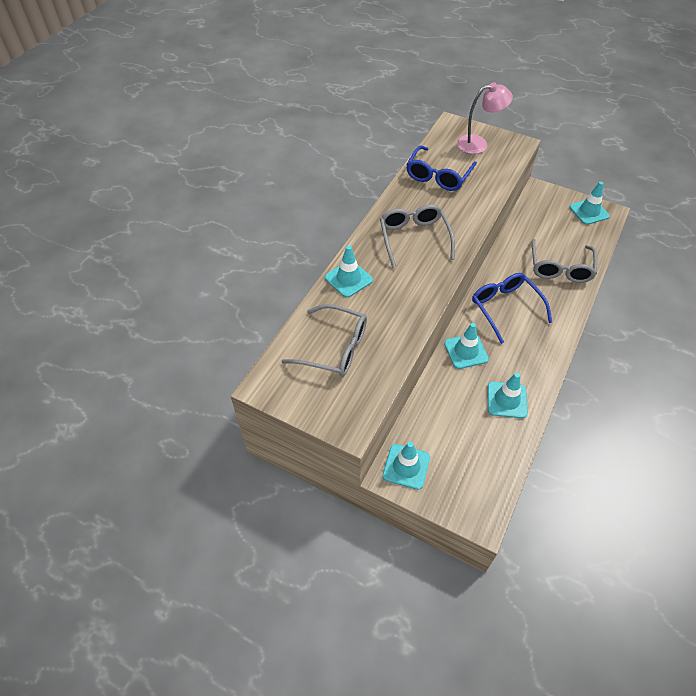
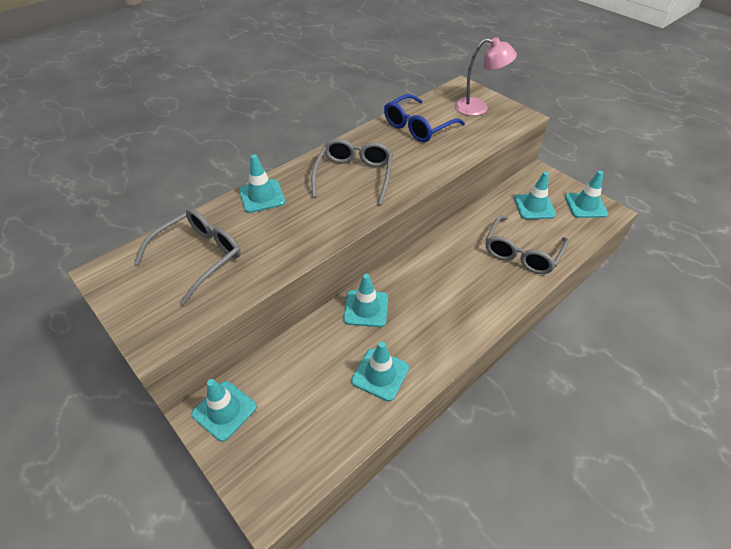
camera: 20 degrees right, 5 degrees down
grey glasses [282,304,367,377] -> grey glasses turned 90 degrees counterclockwise [134,209,241,305]
blue glasses [472,273,552,344] -> none
none -> turquoise traffic cone [514,172,556,219]

